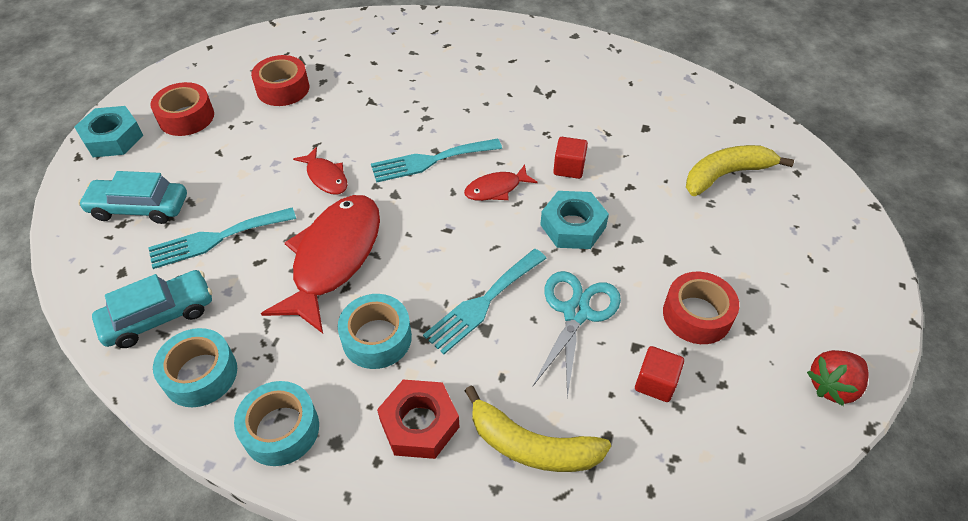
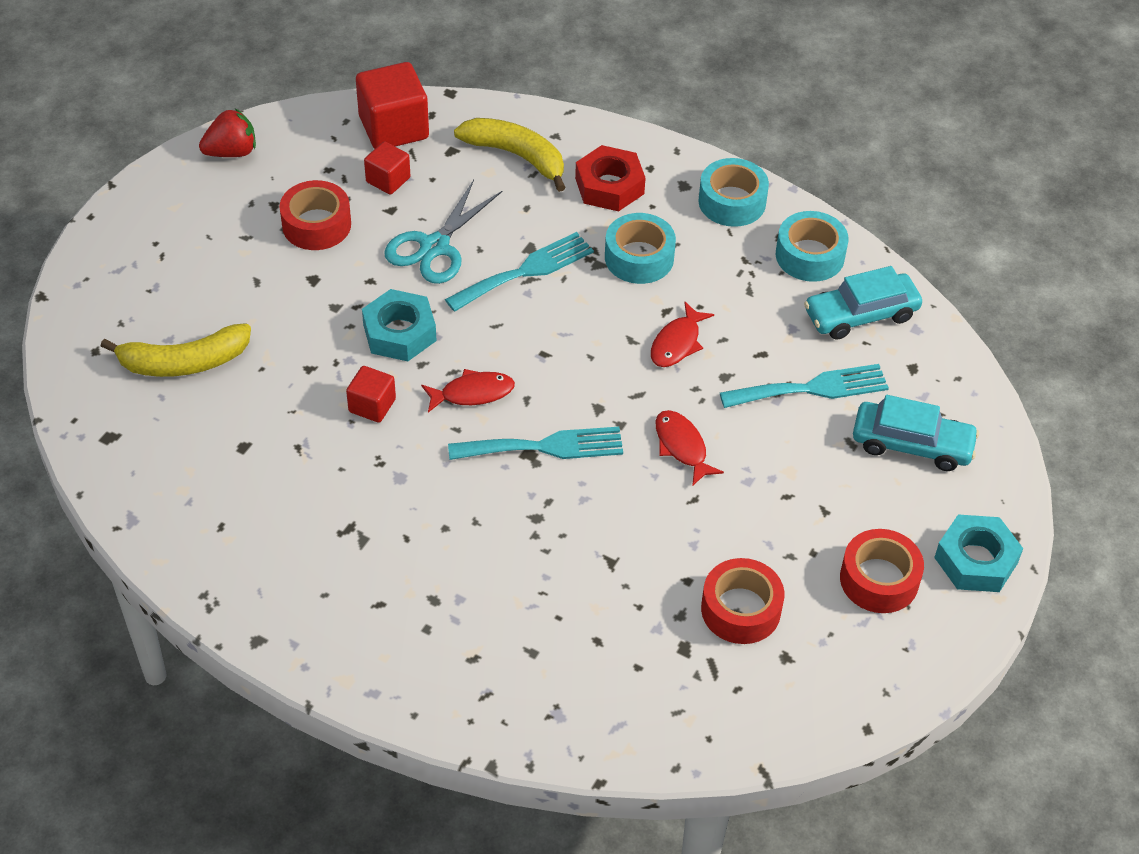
camera: 170 degrees left, 0 degrees up
red fish [261,195,380,333] -> red fish [651,302,714,367], size x0.48
none -> red cube [356,62,429,149]

